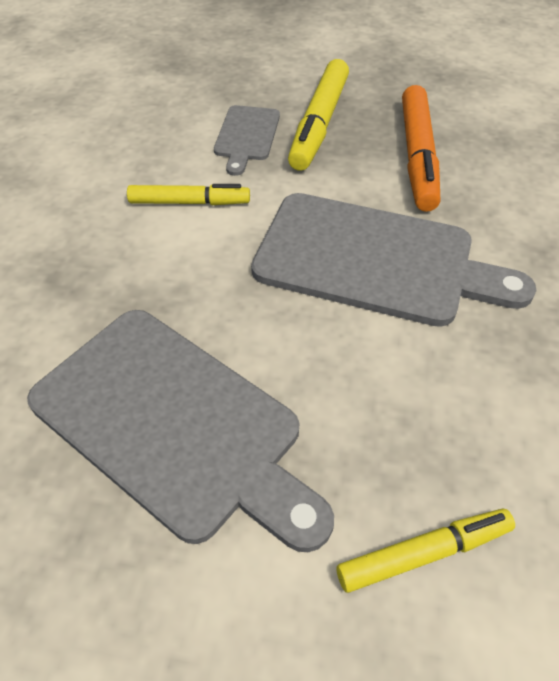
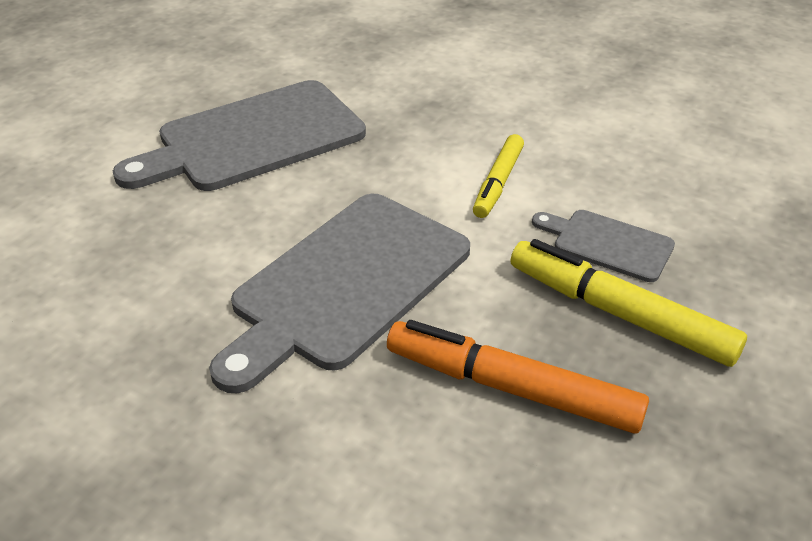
camera: 110 degrees right, 10 degrees down
yellow marker [337,508,515,593] -> none

